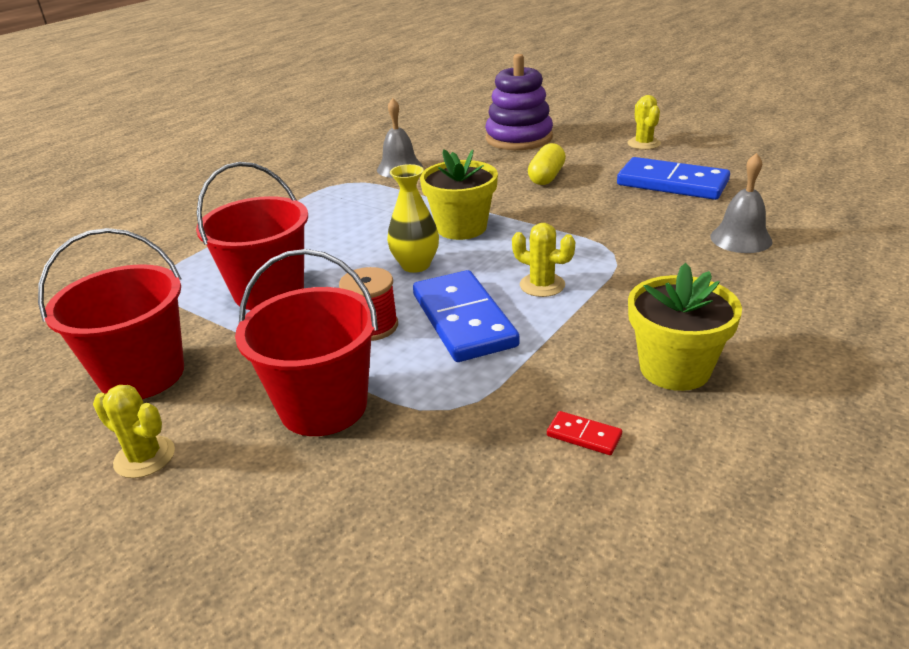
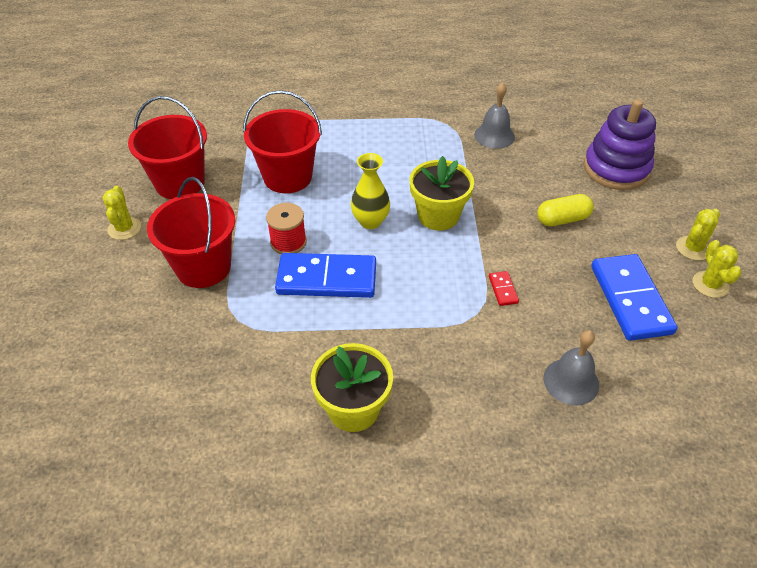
camera: 50 degrees right, 15 degrees up
blue domino [413,270,520,362] -> blue domino turned 60 degrees clockwise [275,253,376,298]
yellow cactus [512,223,575,297] -> yellow cactus moved to [693,240,741,298]
red domino [547,411,622,455] -> red domino moved to [489,271,519,306]

